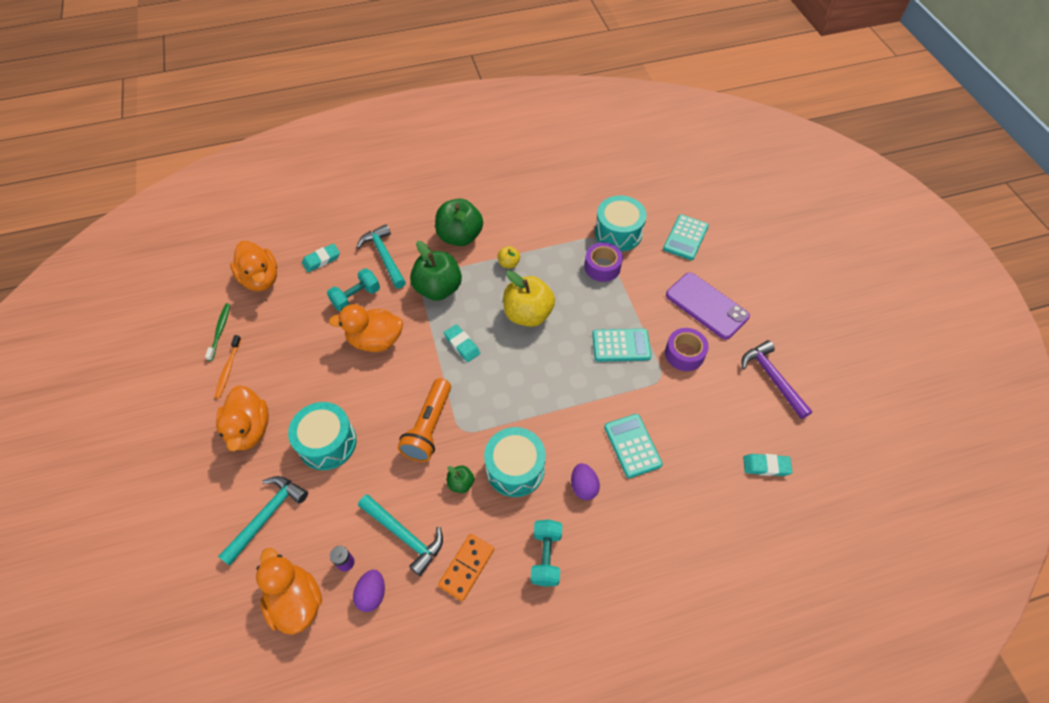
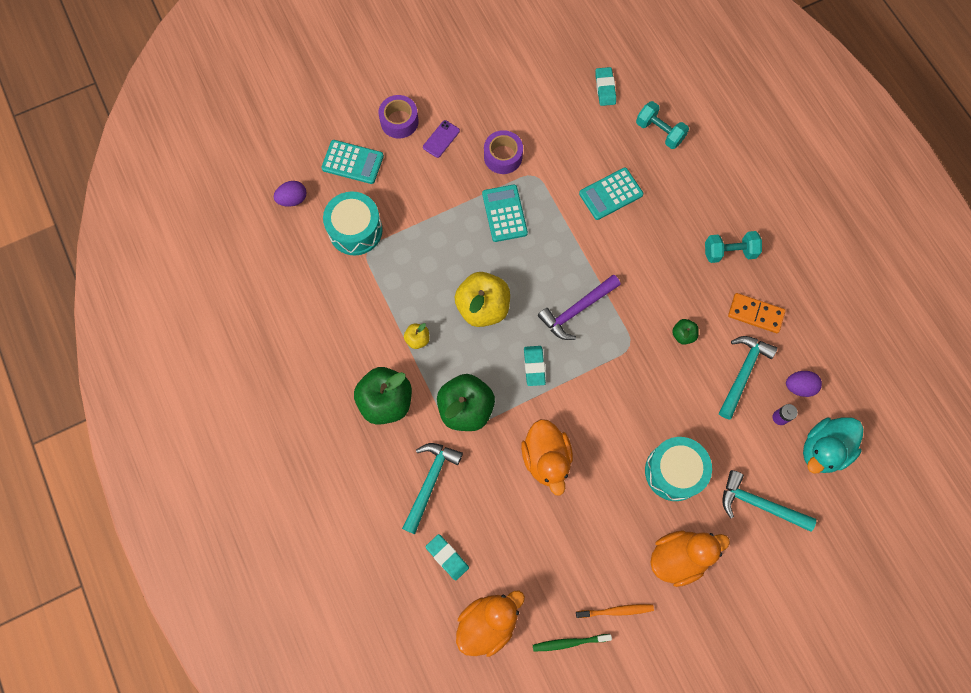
camera: 100 degrees left, 15 degrees up
orange duck [256,548,322,635] -> turquoise duck [803,417,863,474]
turquoise dumbbell [327,268,380,312] -> turquoise dumbbell moved to [636,101,689,149]
turquoise hammer [356,224,406,289] -> turquoise hammer turned 150 degrees clockwise [402,443,463,534]
orange flashlight [397,378,451,462] -> none
turquoise eraser [444,324,480,362] -> turquoise eraser turned 45 degrees counterclockwise [524,346,546,386]
turquoise drum [484,427,546,497] -> none
purple egg [571,463,600,500] -> purple egg moved to [274,181,307,207]
purple tape [584,242,623,282] -> purple tape moved to [378,95,419,138]
purple phone [666,273,750,340] -> purple phone [423,120,460,158], size x0.49
purple hammer [742,340,812,419] -> purple hammer moved to [538,275,621,340]

